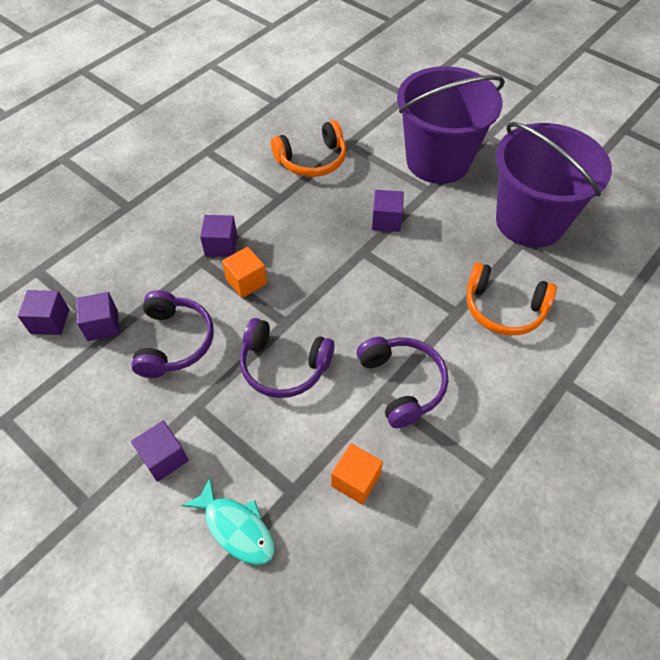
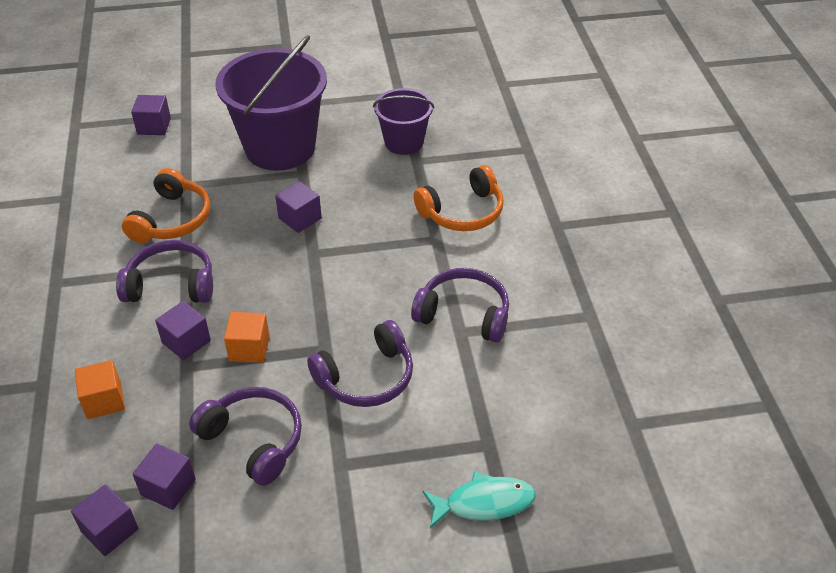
camera: 50 degrees left, 10 degrees down
purple cube [131,421,189,482] -> purple cube moved to [131,95,171,135]
orange cube [331,443,383,505] -> orange cube moved to [75,360,125,419]
purple bucket [496,122,612,247] -> purple bucket [373,88,434,155], size x0.56
none -> purple headphones [116,240,213,303]

